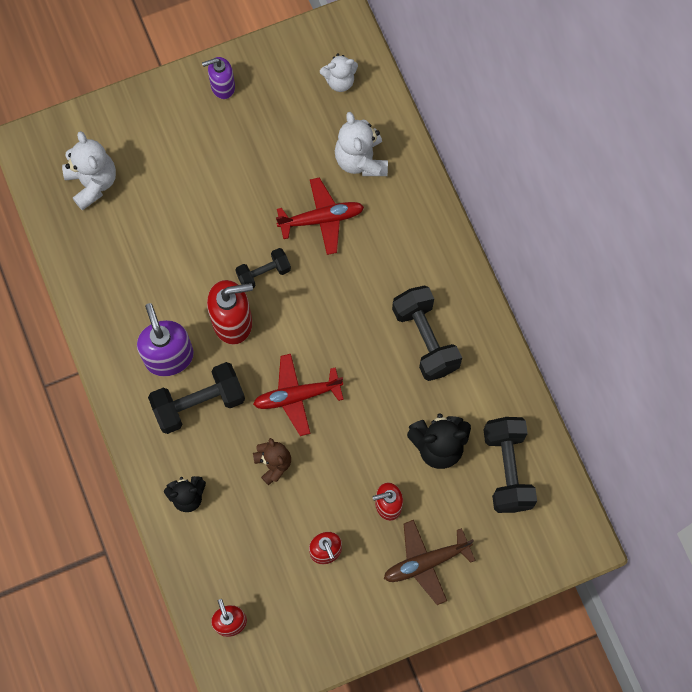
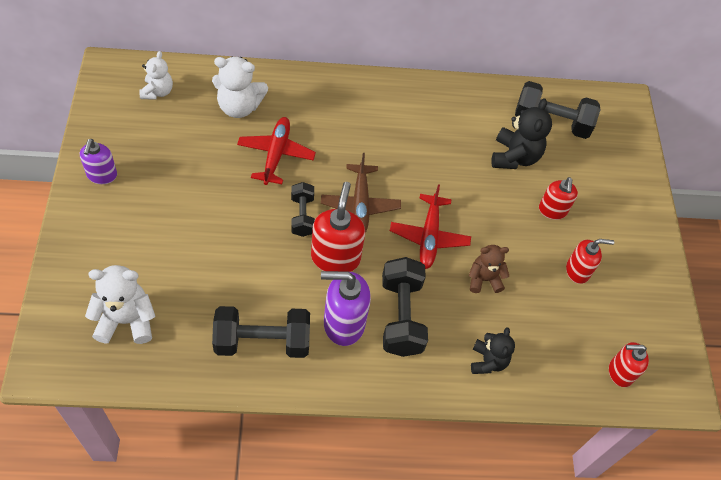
camera: 75 degrees left, 15 degrees down
brown plane [384,520,476,605] -> brown plane moved to [321,153,401,233]
black dumbbell [392,285,462,381] -> black dumbbell moved to [212,306,310,358]

